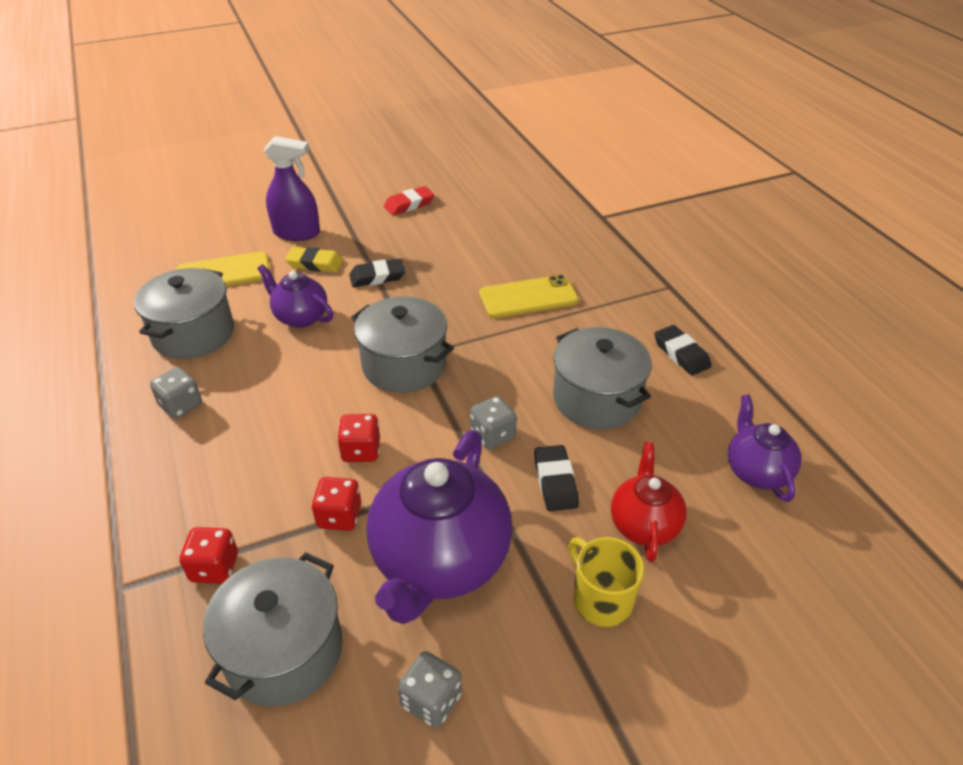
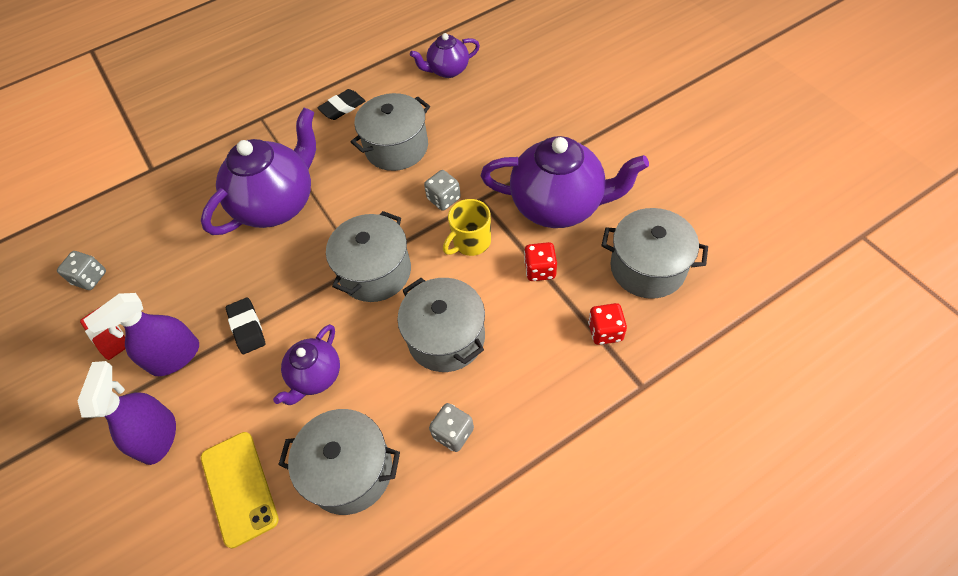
camera: 95 degrees left, 15 degrees up
yellow eraser [285,247,343,272] -> none
red dice [337,414,380,462] -> none
grey dice [398,651,462,728] -> grey dice moved to [57,251,106,290]
yellow phone [479,275,579,318] -> purple teapot [201,108,316,235]
black eraser [534,445,579,511] -> none
yellow mug [568,537,644,627] -> yellow mug moved to [443,199,491,256]
red teapot [611,442,687,562] -> none
none -> purple spray bottle [83,293,199,376]
none -> grey pot [397,278,485,372]

